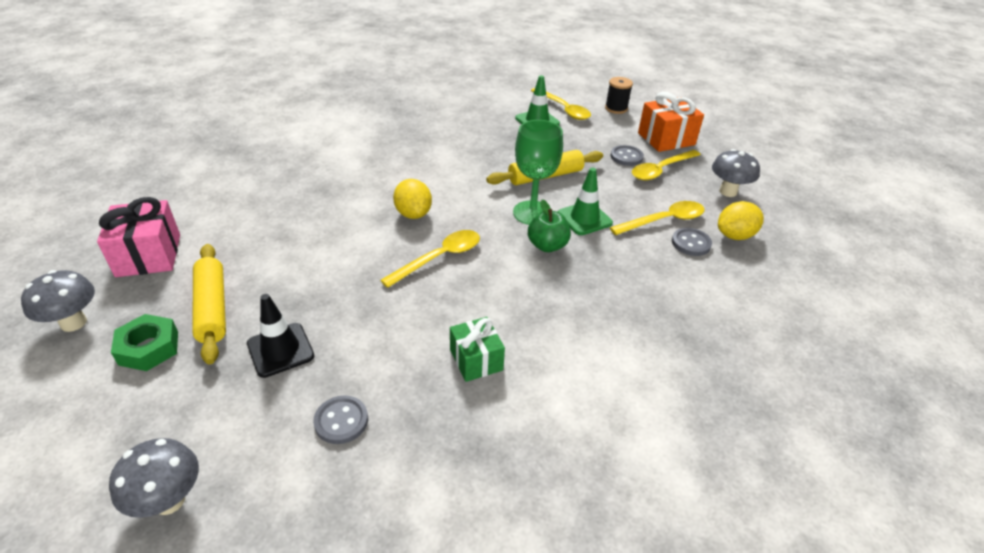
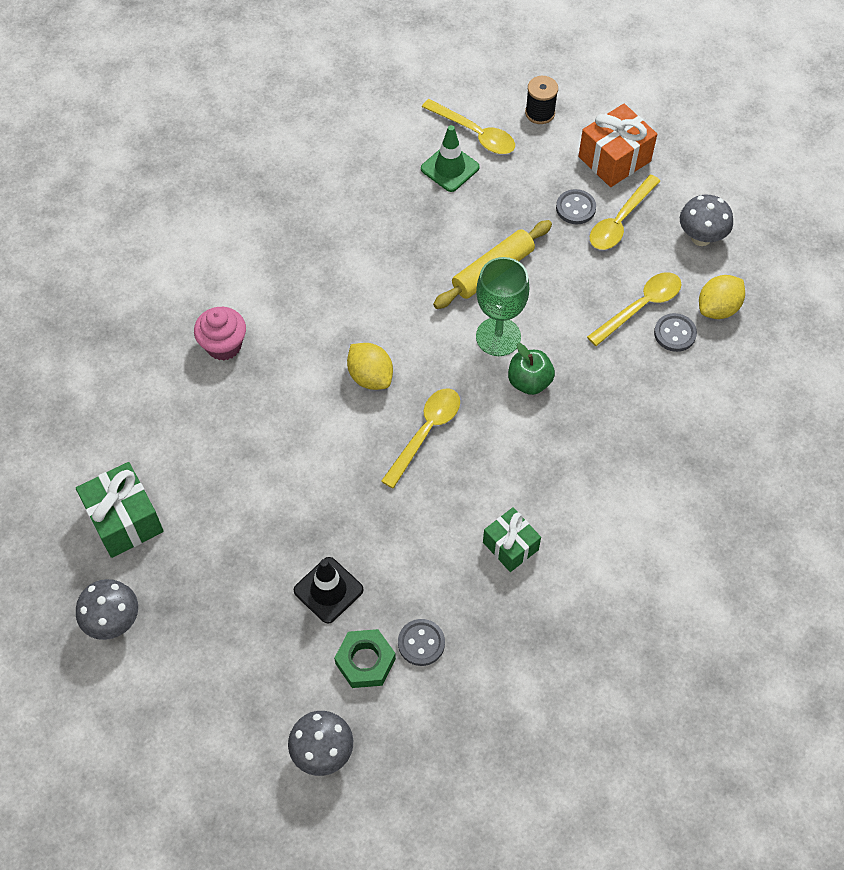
camera: 15 degrees left, 20 degrees up
pink gift [97,197,180,277] -> green gift [76,462,164,558]
green nut [111,314,178,371] -> green nut moved to [334,629,396,688]
yellow rolling pin [192,244,226,364] -> none
green traffic cone [558,168,613,235] -> none
none -> pink cupcake [194,307,246,361]

